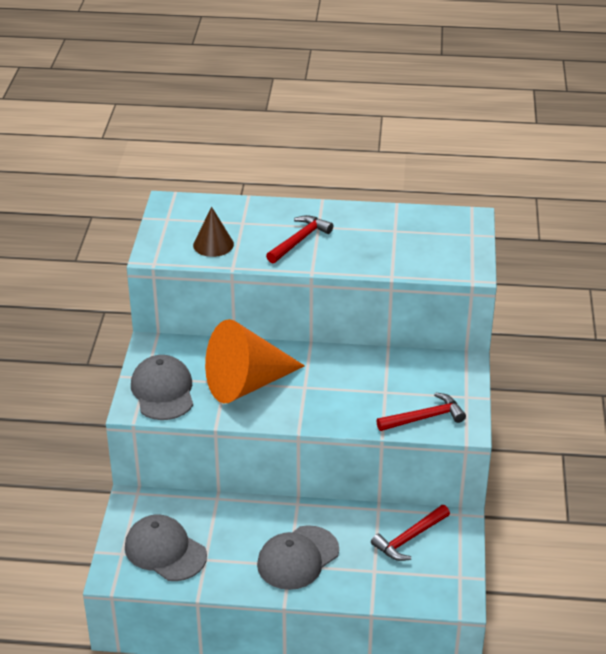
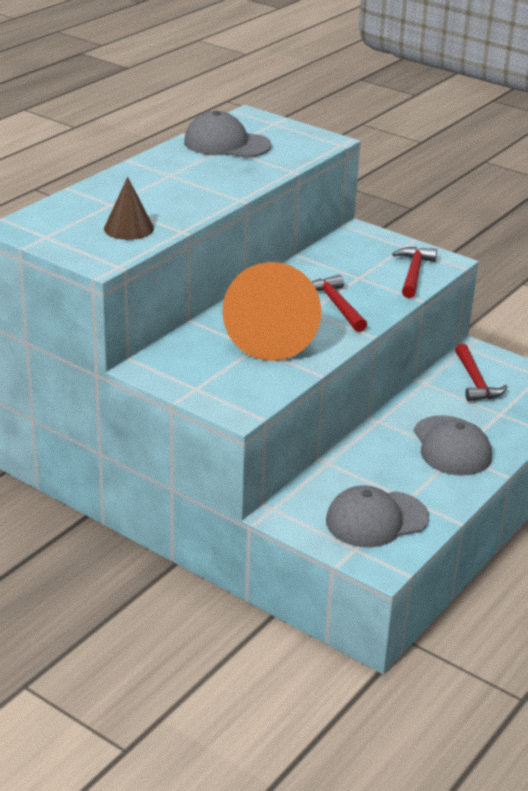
camera: 60 degrees left, 5 degrees down
grey cap [131,355,193,420] -> grey cap moved to [184,111,271,158]
red hammer [266,215,333,263] -> red hammer moved to [312,275,367,332]

